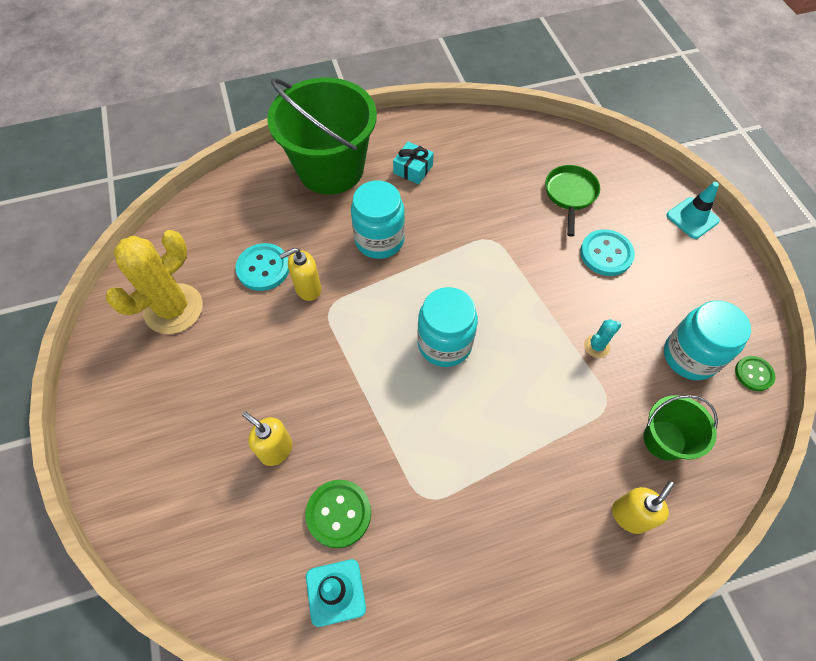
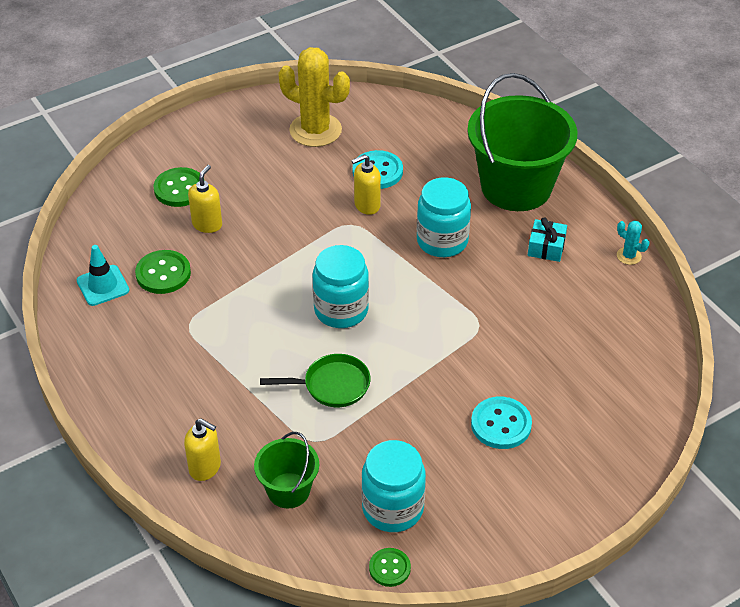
camera: 75 degrees right, 15 degrees down
yellow soap dispenser [279,248,321,301] -> yellow soap dispenser turned 75 degrees counterclockwise [351,154,381,215]
green pan [545,165,600,237] -> green pan moved to [260,354,370,407]
turquoise cactus [584,319,621,358] -> turquoise cactus moved to [617,221,649,265]
turquoise traffic cone [666,182,720,239] -> none
none -> green button [154,167,205,207]

